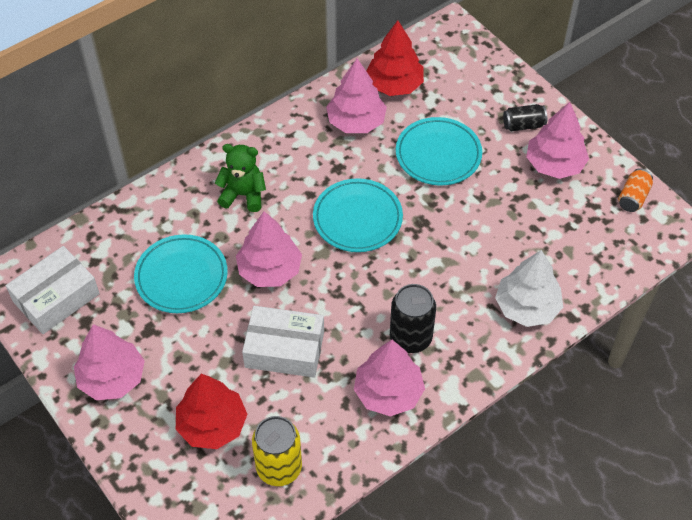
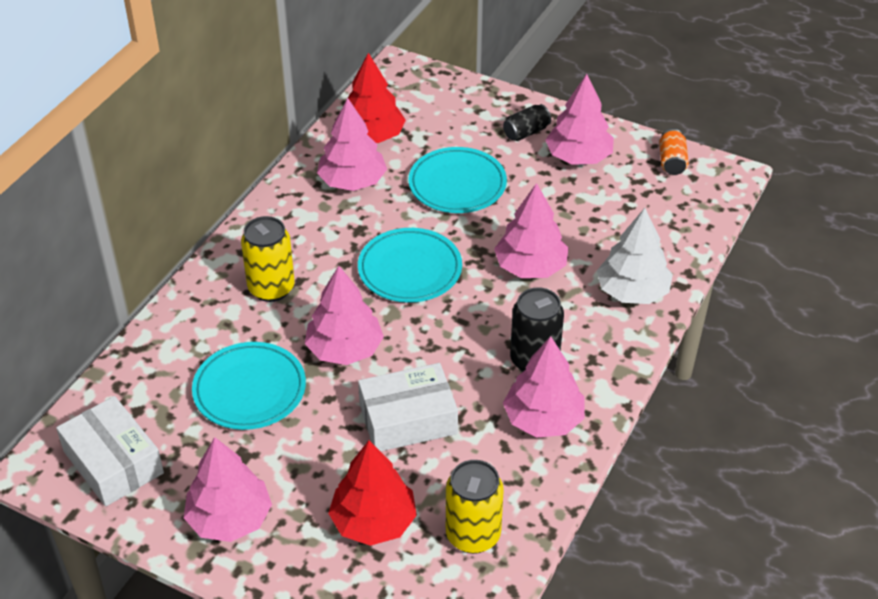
camera: 25 degrees left, 10 degrees down
white box [6,246,100,334] -> white box turned 60 degrees counterclockwise [56,396,164,506]
green teddy bear [215,144,266,212] -> yellow can [241,216,295,302]
none -> pink tree [494,183,569,278]

